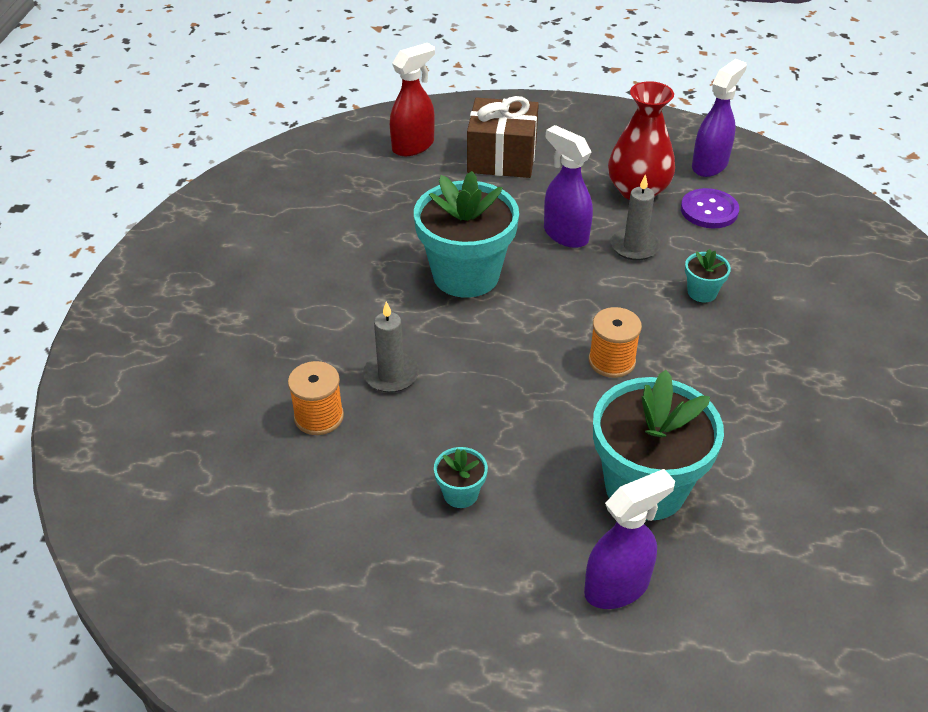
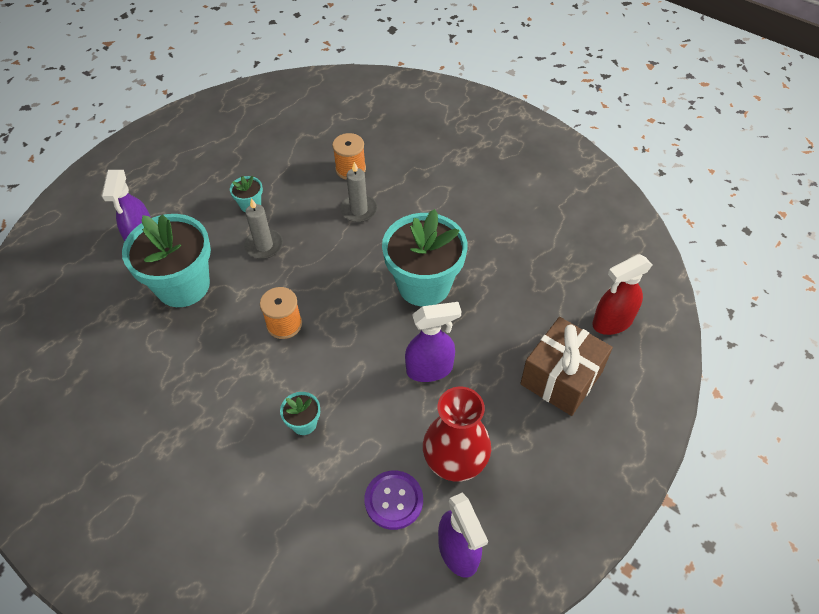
camera: 120 degrees right, 10 degrees up
red spray bottle [390,43,435,156] -> red spray bottle turned 75 degrees clockwise [592,254,652,335]
grey candle [611,174,660,261] -> grey candle moved to [244,198,283,259]

